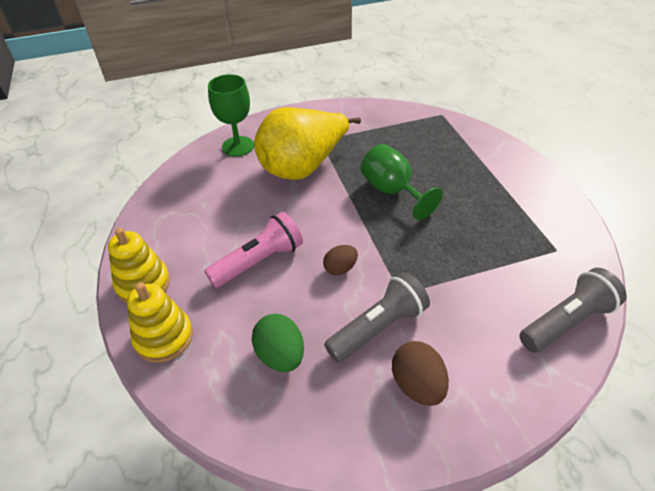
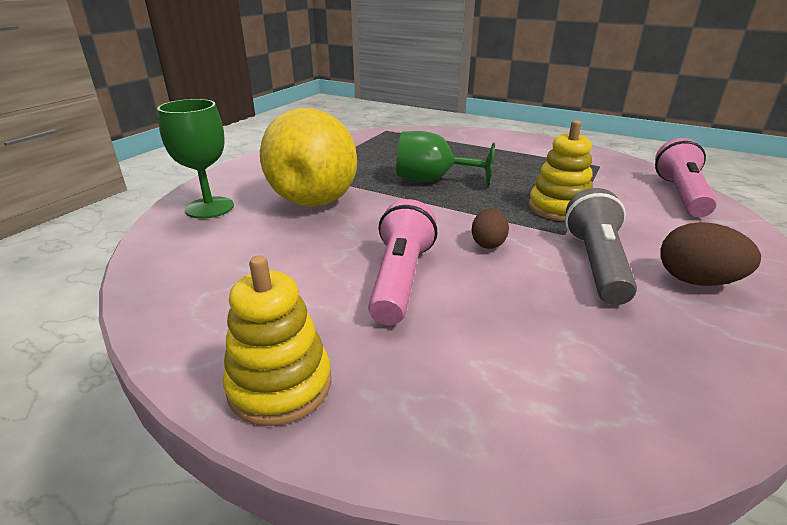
camera: 45 degrees left, 15 degrees down
yellow stacking toy [127,282,193,363] -> yellow stacking toy moved to [529,120,593,221]
green egg [252,314,304,372] -> none
grey flashlight [519,268,627,353] -> pink flashlight [655,138,717,217]

